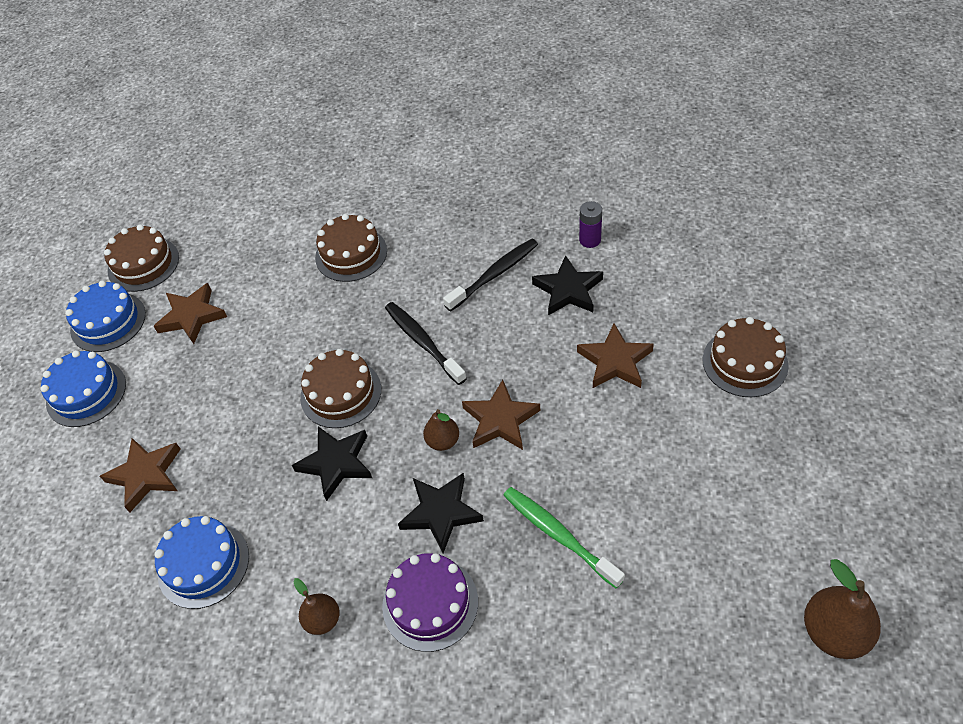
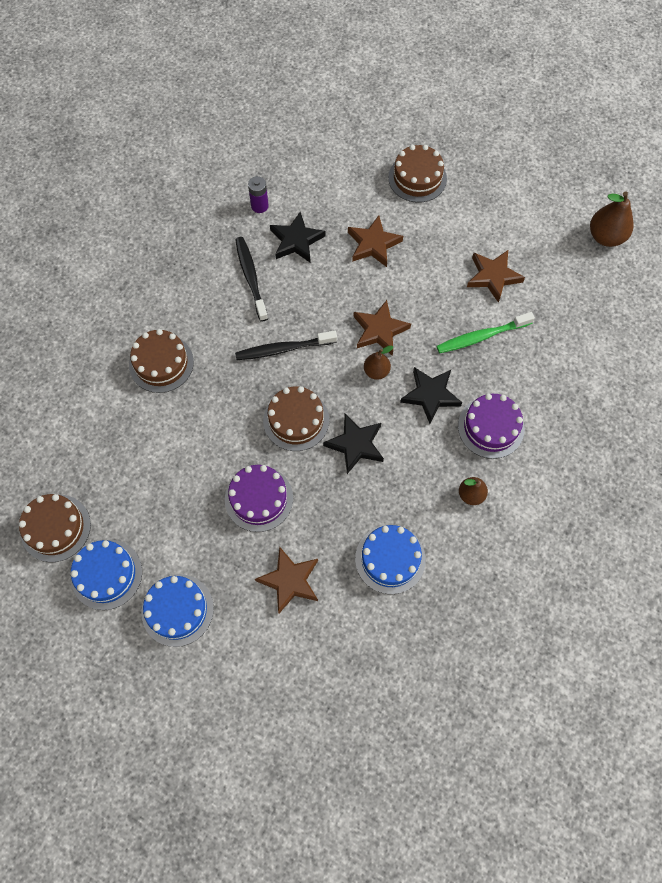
camera: 70 degrees left, 15 degrees up
brown star [154,283,227,344] -> brown star moved to [467,250,525,303]
none -> purple cake [225,465,293,532]

